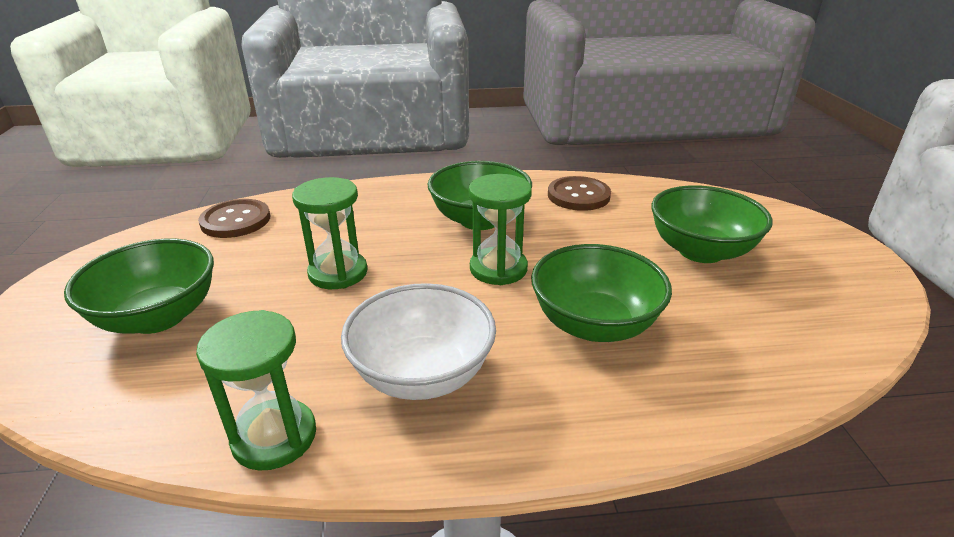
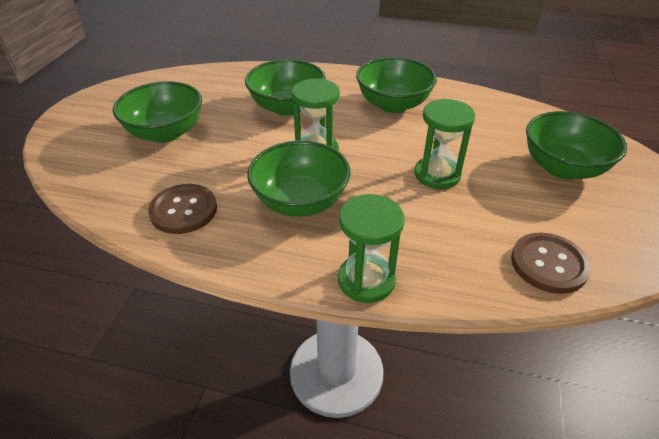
camera: 160 degrees left, 10 degrees up
green hourglass [196,310,316,470] -> green hourglass moved to [338,194,405,303]
white bowl [341,283,496,400] -> green bowl [356,57,437,113]

